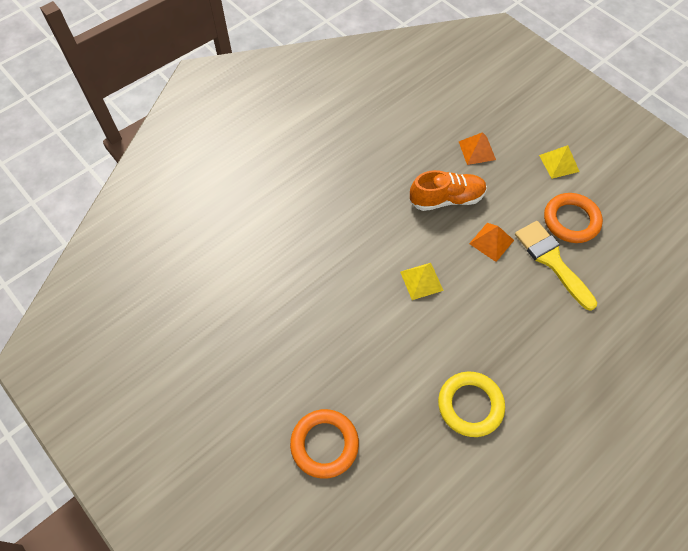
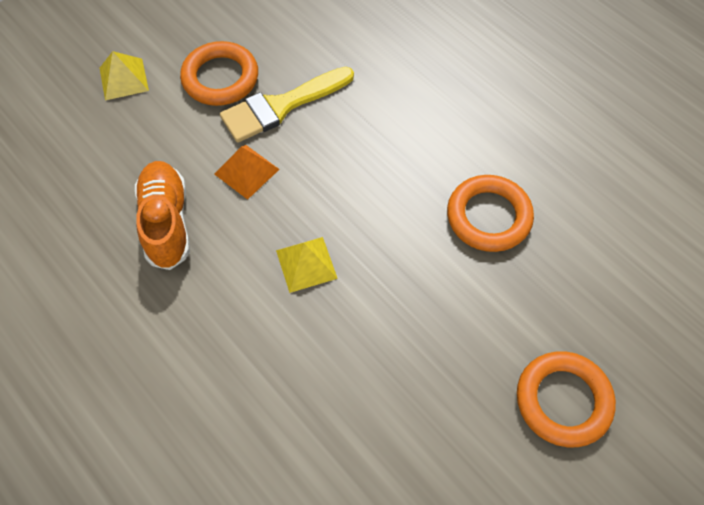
camera: 90 degrees left, 0 degrees up
yellow ring [438,372,505,437] -> orange ring [447,175,534,252]
orange pyramid [459,132,496,165] -> none

